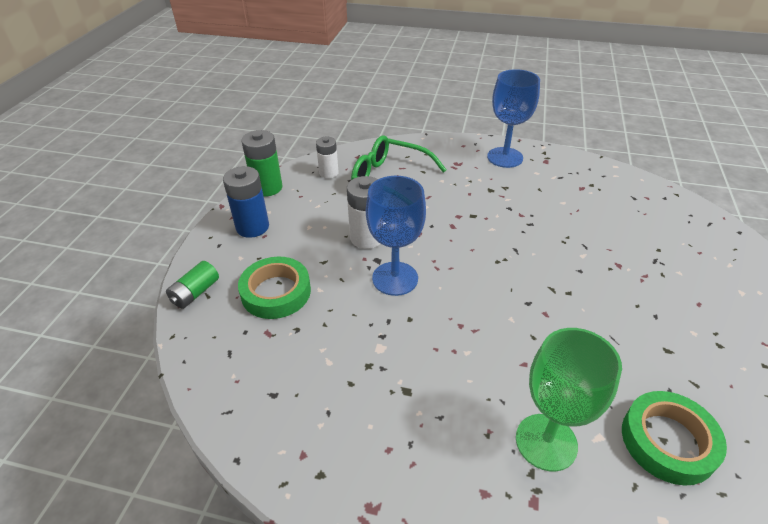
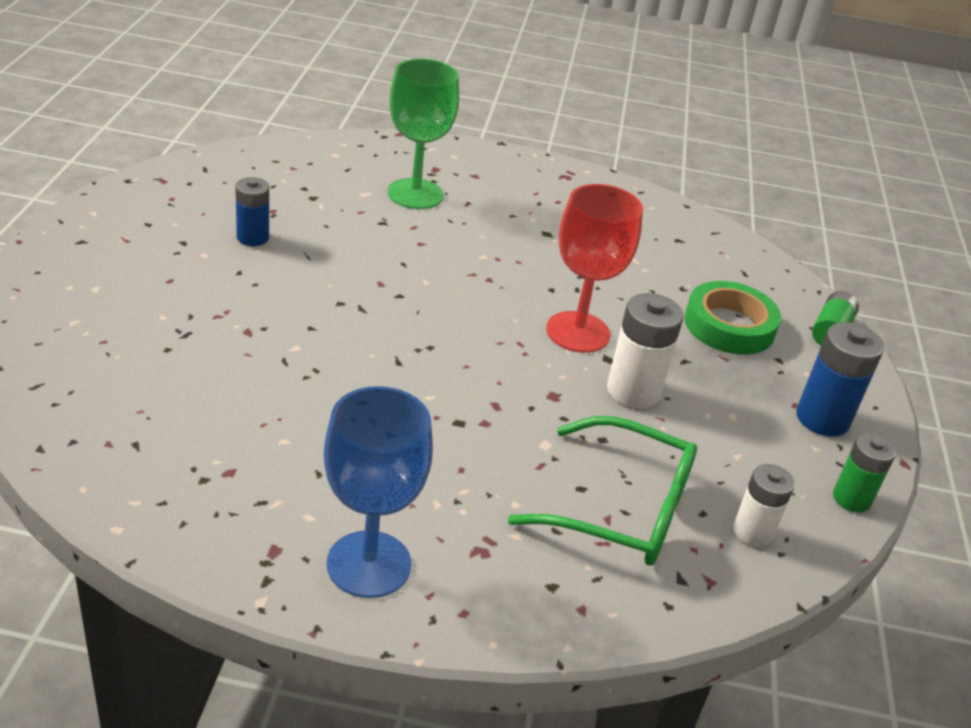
camera: 170 degrees right, 5 degrees down
green battery [241,130,282,197] -> green battery [833,433,896,512], size x0.66
blue goblet [366,176,426,296] -> red goblet [546,184,643,353]
green tape [622,391,727,485] -> none
none -> blue battery [235,177,269,246]

